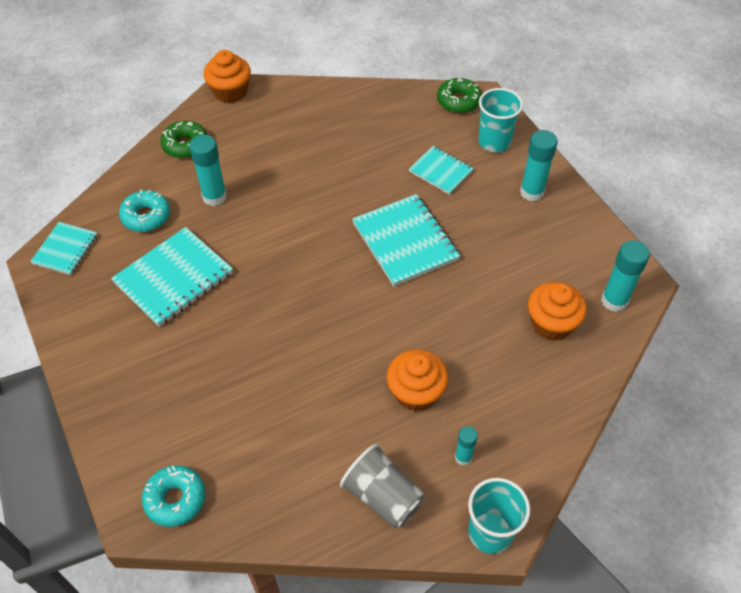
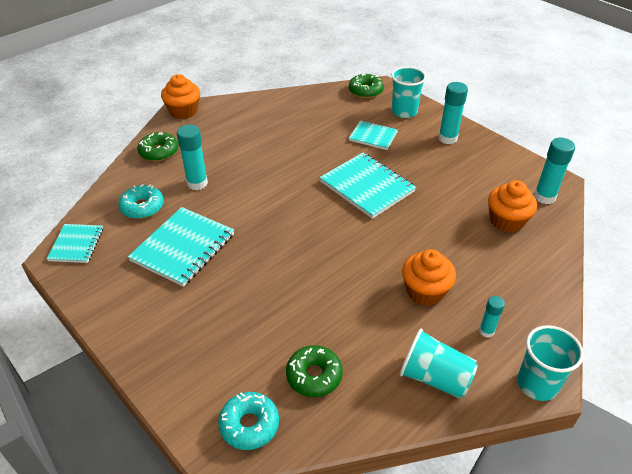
camera: 15 degrees left, 10 degrees down
grey cup [340,444,424,529] -> turquoise cup [399,329,478,399]
none -> green donut [286,345,343,397]

